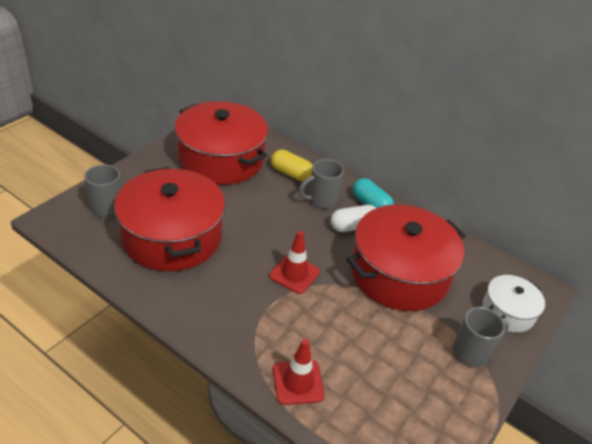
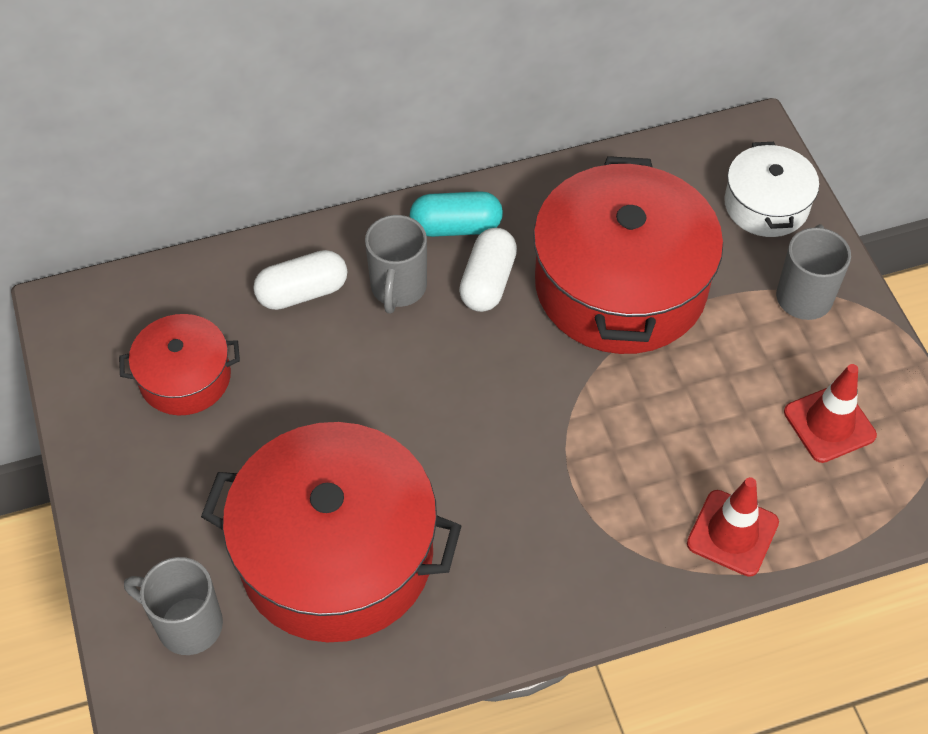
camera: 50 degrees left, 15 degrees up
red pot [175,101,268,185] -> red pot [119,314,240,415], size x0.51
red traffic cone [269,231,320,294] -> red traffic cone moved to [784,364,877,463]
yellow capsule [271,150,313,182] -> white capsule [253,250,347,310]

